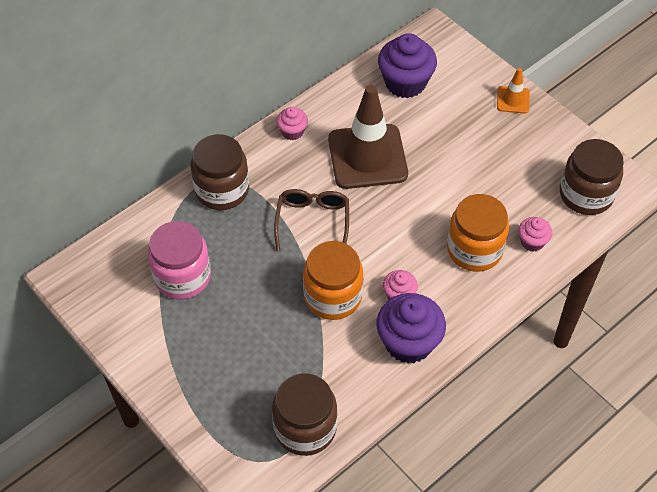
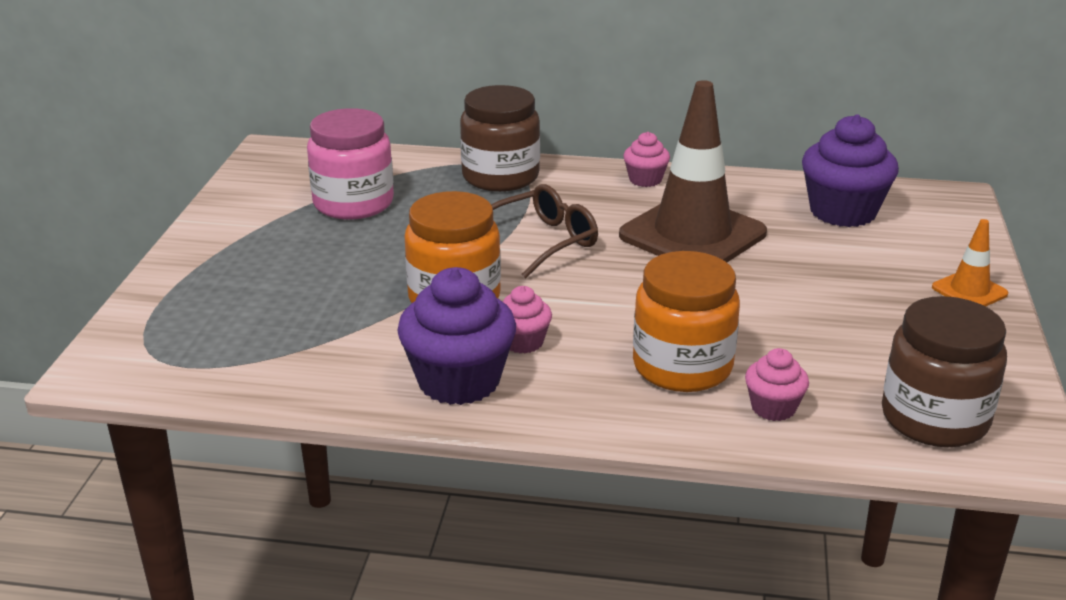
camera: 50 degrees right, 25 degrees down
brown jar [272,373,337,456] -> none

